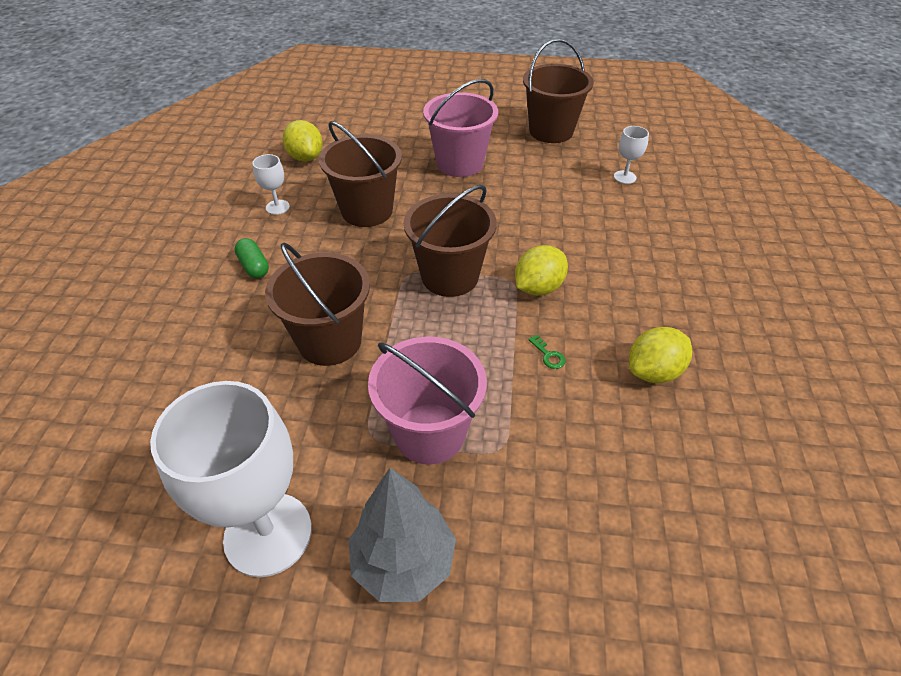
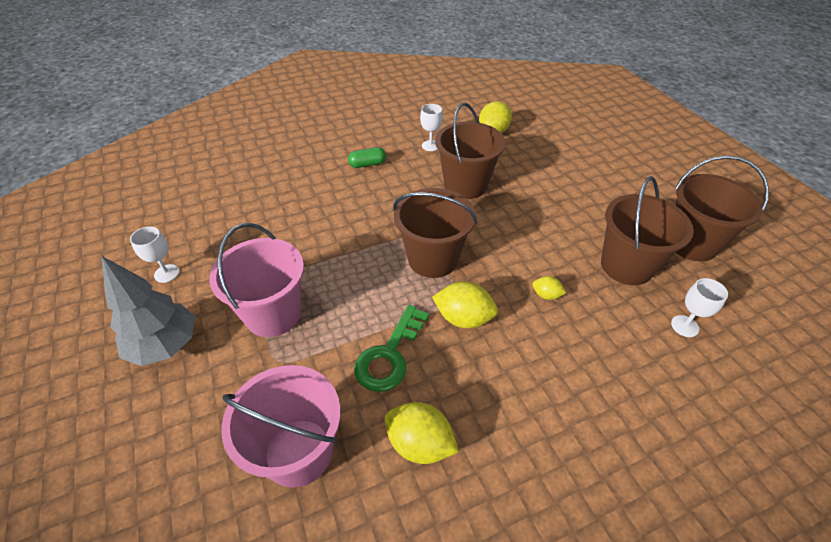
camera: 60 degrees right, 0 degrees up
white goblet [150,381,312,577] -> white goblet [130,227,179,283], size x0.43
green capsule [234,238,269,278] -> green capsule turned 45 degrees clockwise [348,147,386,168]
brown bucket [265,243,370,366] -> brown bucket moved to [601,176,694,285]
pink bucket [423,79,498,177] -> pink bucket moved to [221,365,341,488]
green key [528,335,566,369] -> green key [354,305,429,392], size x2.44
none -> yellow lemon [532,276,566,300]

